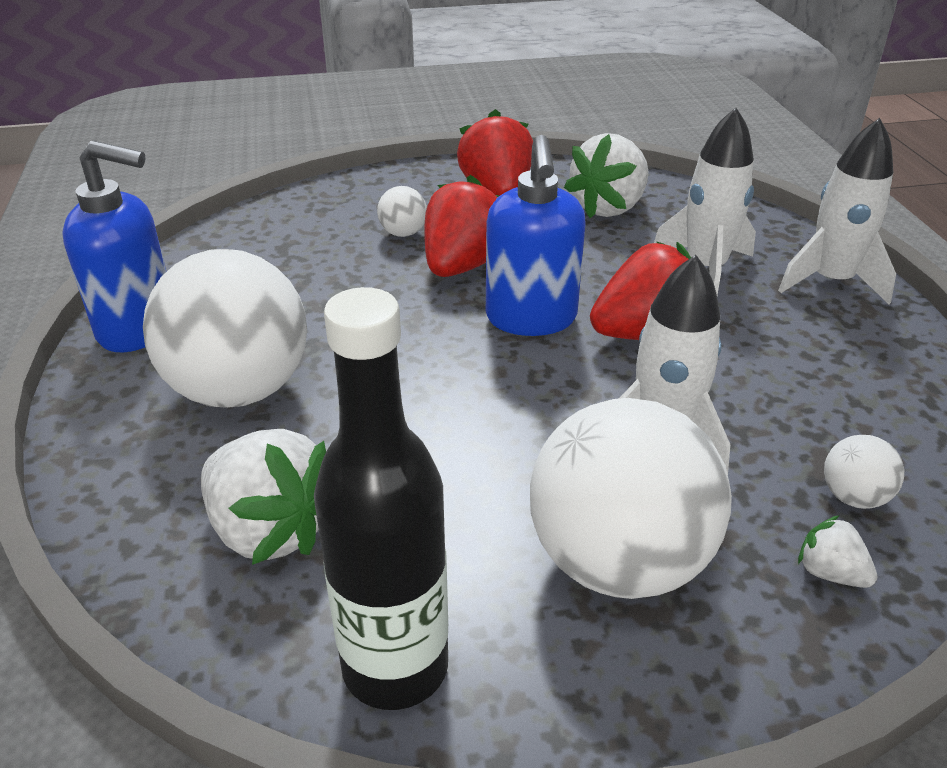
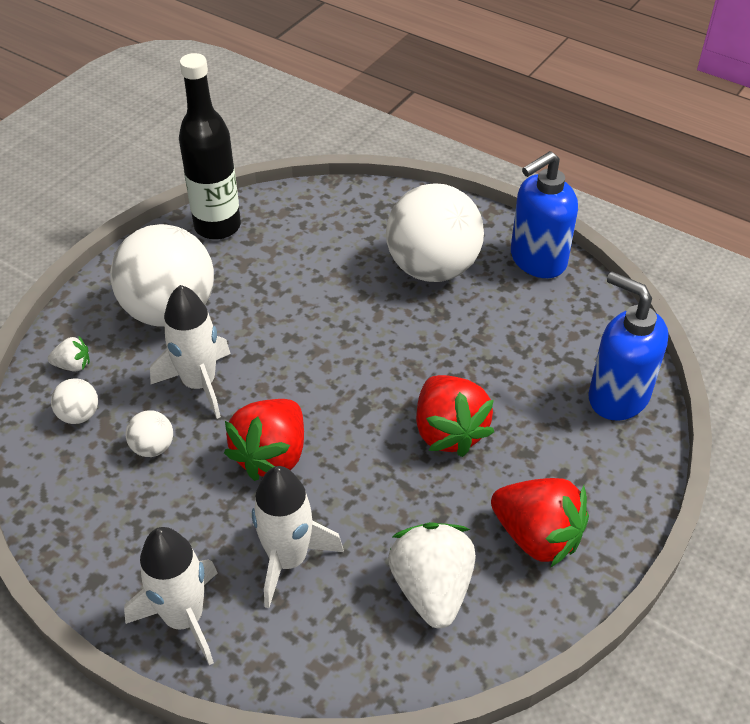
camera: 135 degrees right, 10 degrees up
white strawberry [201,429,326,565] -> none
white ball [377,186,427,237] -> white ball moved to [126,410,173,457]
blue soap dispenser [486,135,585,336] -> blue soap dispenser moved to [588,272,668,421]

